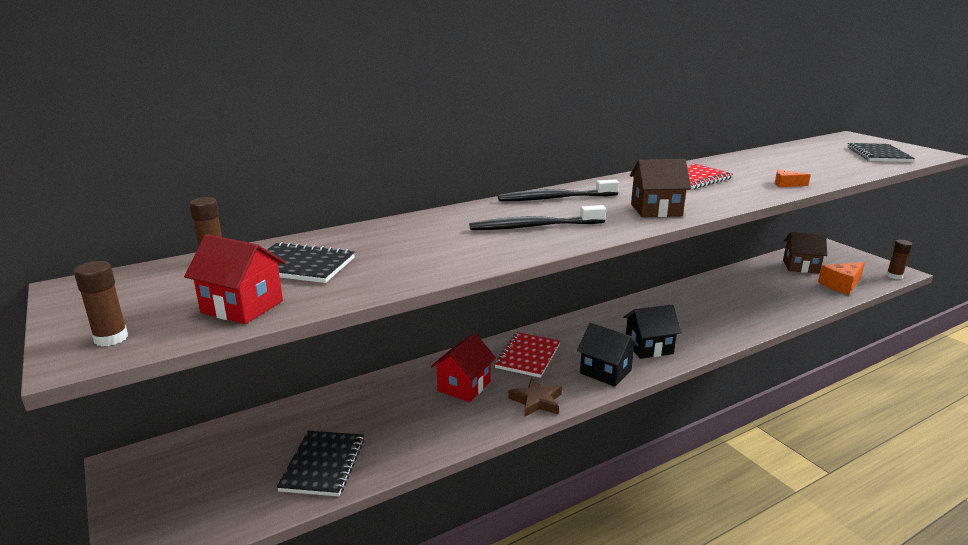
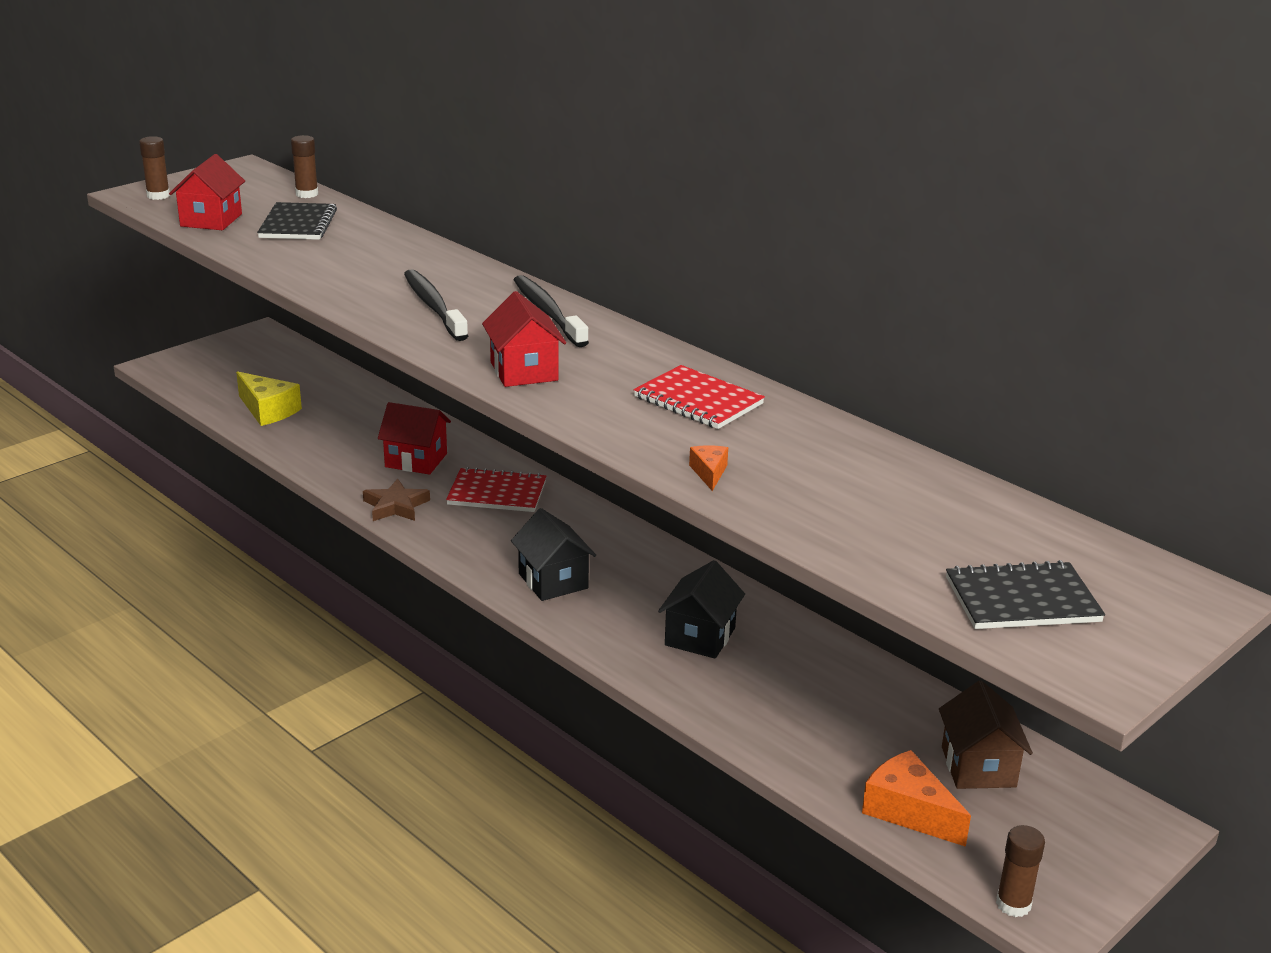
camera: 75 degrees right, 5 degrees up
black notebook [277,431,364,496] -> yellow cheese [236,371,302,426]
black house [577,323,639,387] -> black house moved to [658,560,745,659]
brown house [630,159,691,217] -> red house [482,291,566,387]

